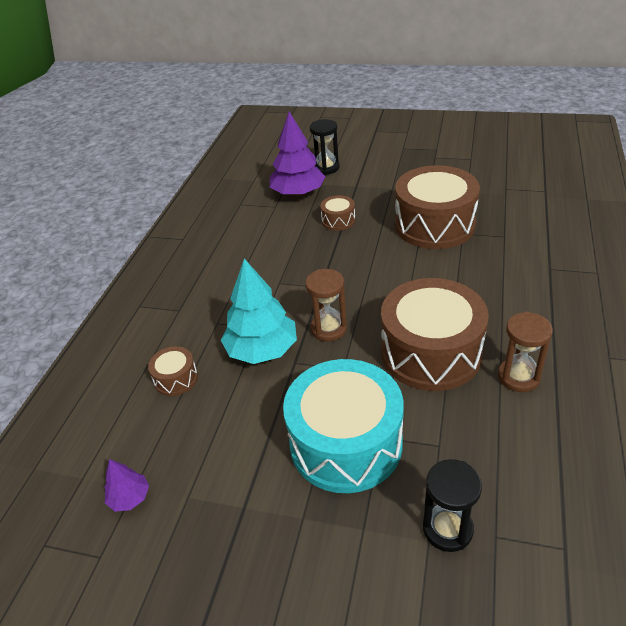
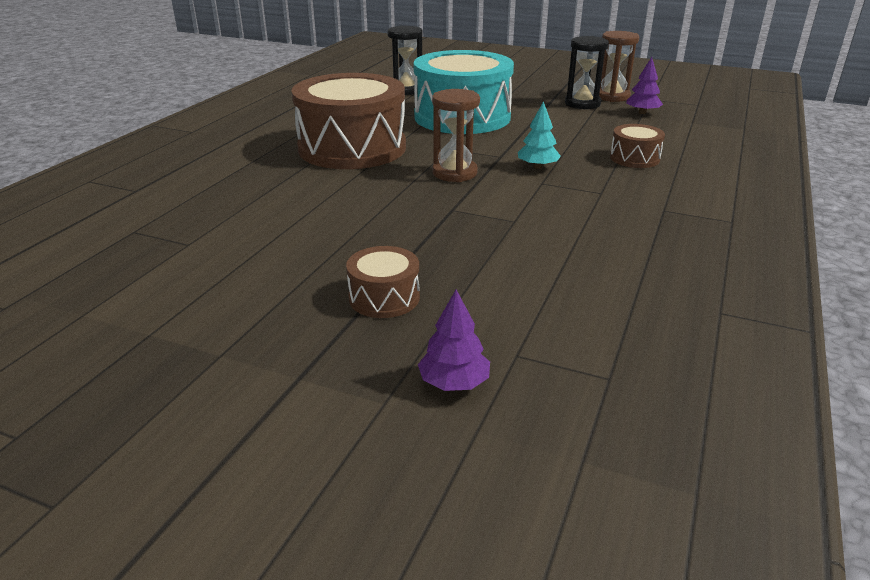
camera: 175 degrees left, 10 degrees down
turquoise tree [221,258,297,364] -> turquoise tree [518,101,561,169], size x0.48
purple tree [270,112,325,197] -> purple tree [418,290,490,391], size x0.48
black hourglass [310,119,340,175] -> black hourglass moved to [565,36,609,109]
brown drum [395,165,480,249] -> none
brown hourglass [498,312,553,392] -> brown hourglass moved to [599,31,639,102]

